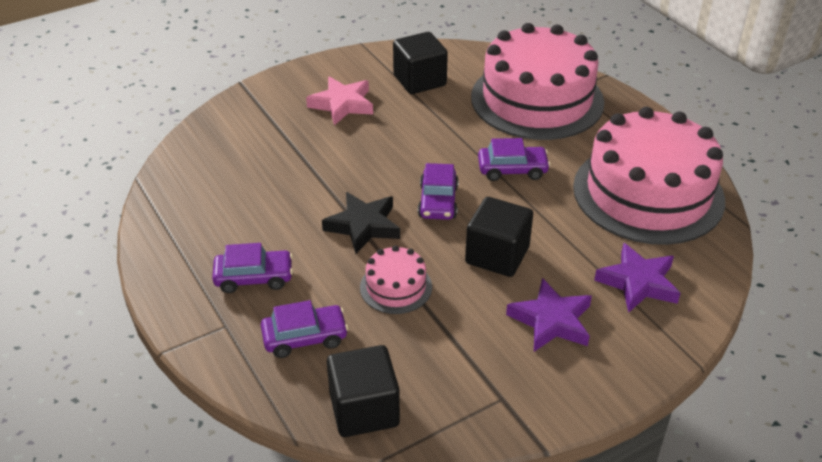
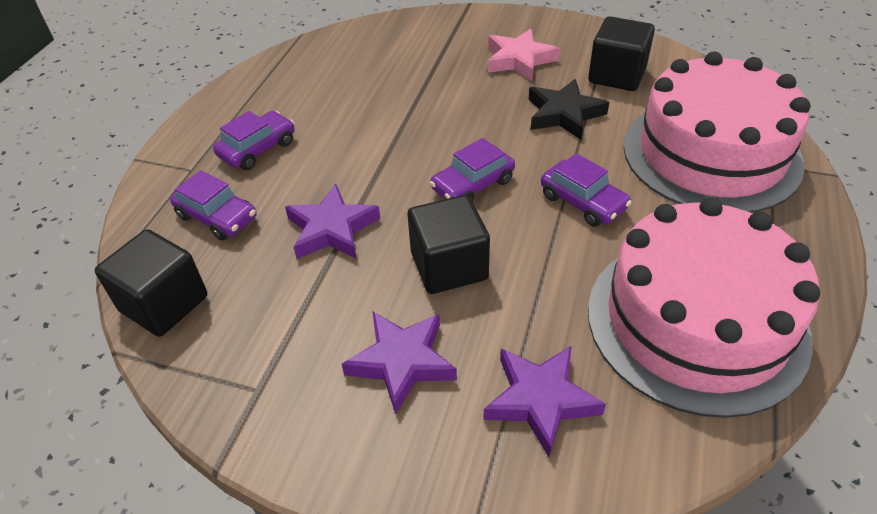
camera: 50 degrees right, 5 degrees up
purple car [212,243,293,293] -> purple car turned 90 degrees counterclockwise [213,111,295,170]
black star [322,192,400,254] -> black star moved to [529,79,609,140]
pink cake [360,245,432,314] -> purple star [285,184,380,259]

